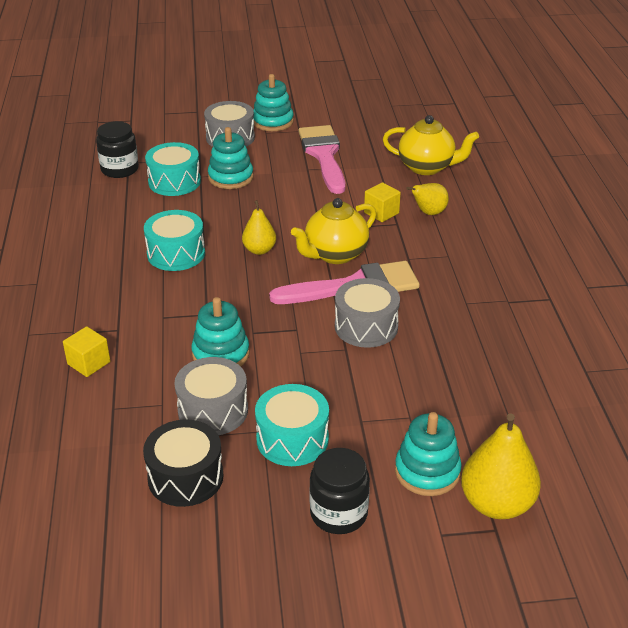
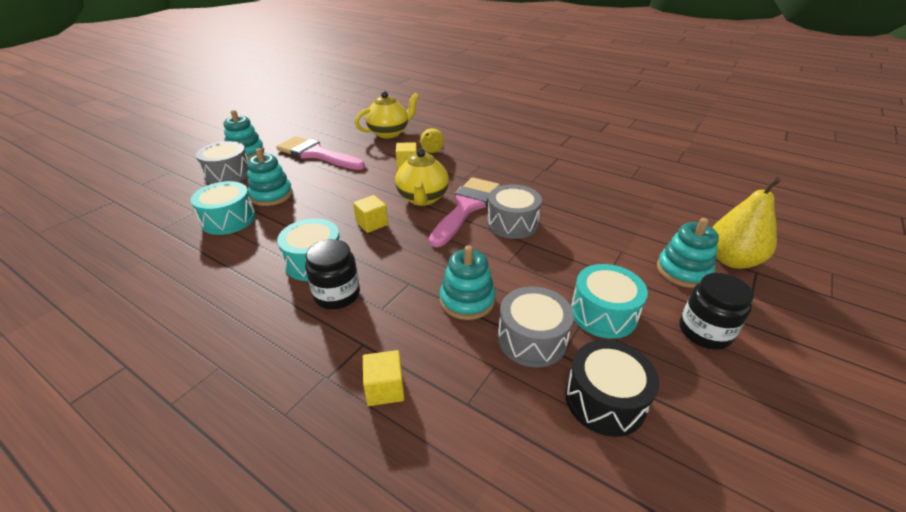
camera: 50 degrees left, 0 degrees up
black jar [96,121,139,178] -> black jar moved to [305,239,360,309]
yellow pear [242,200,276,255] -> yellow cube [353,195,388,233]

